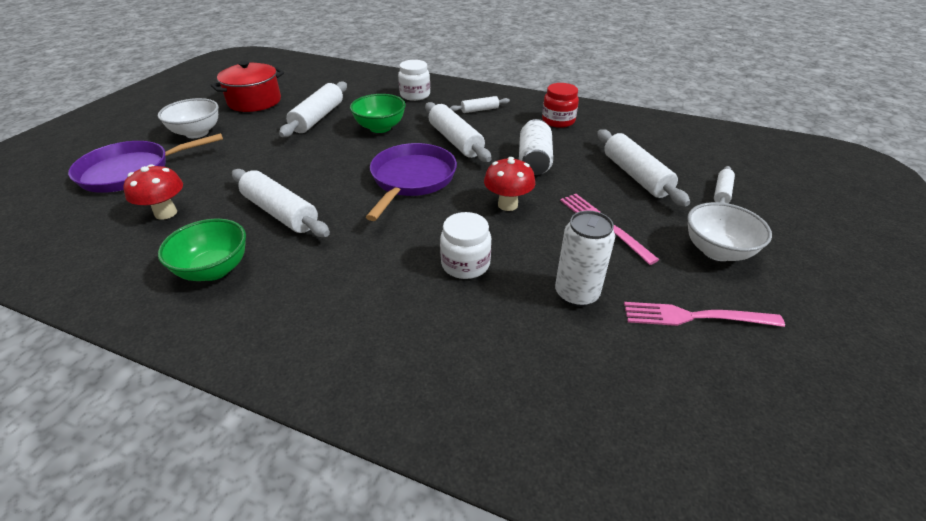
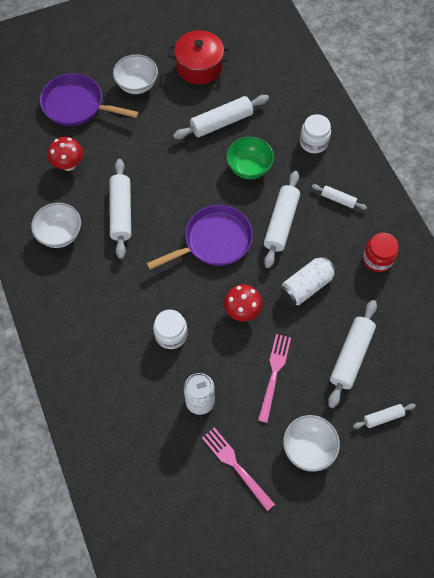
camera: 45 degrees right, 25 degrees up
green bowl [158,218,246,281] -> white bowl [31,203,81,248]

